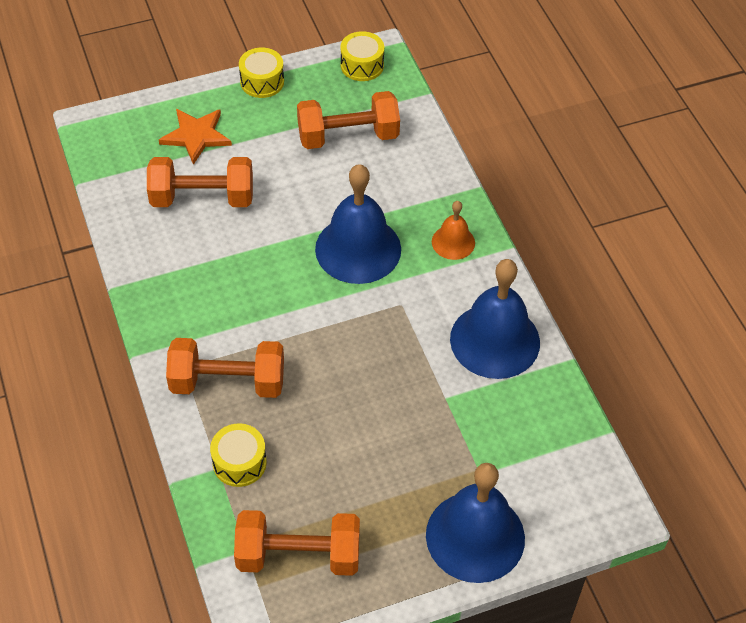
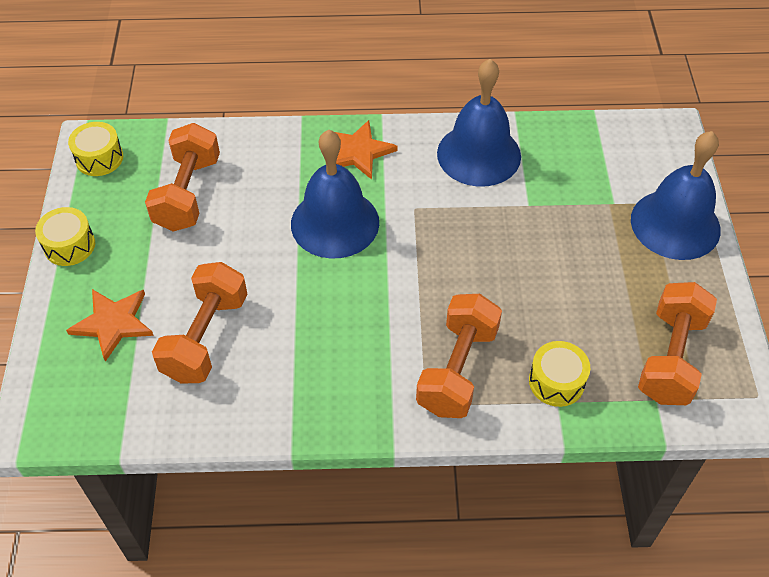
camera: 70 degrees left, 0 degrees up
orange bell [432,201,475,260] -> orange star [335,120,398,180]

